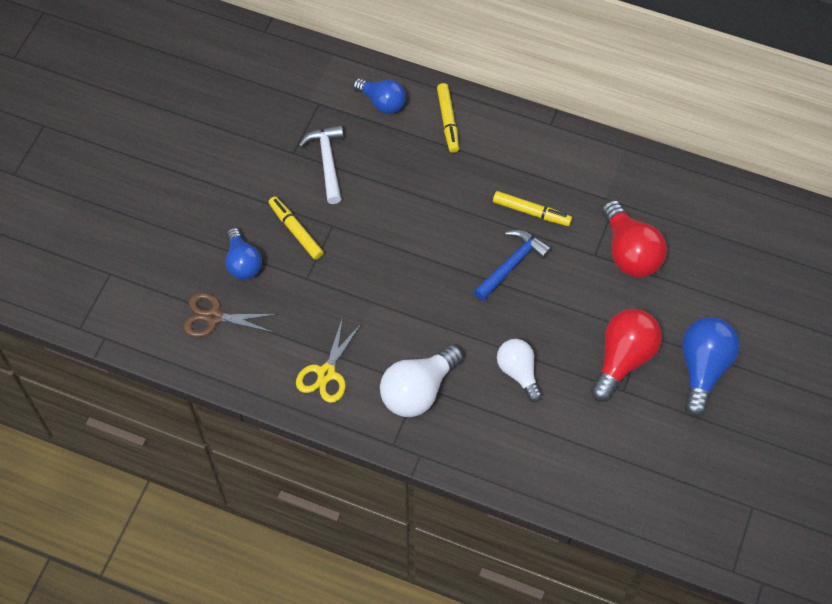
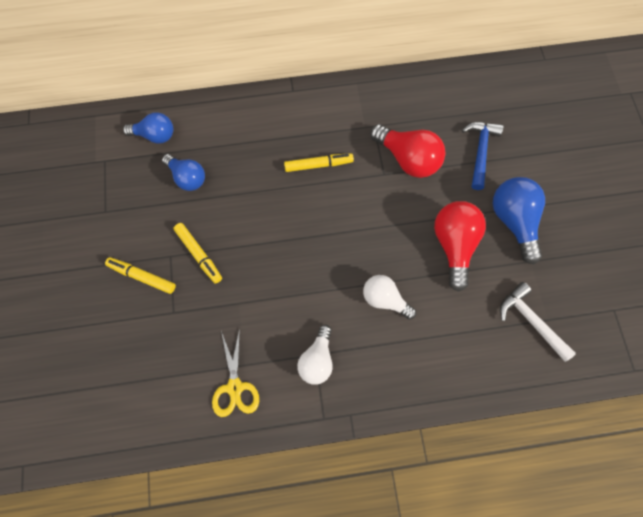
camera: 30 degrees left, 10 degrees up
brown scissors [183,292,277,337] -> none
blue light bulb [226,228,262,280] -> blue light bulb moved to [162,154,205,191]
white hammer [299,125,344,204] -> white hammer moved to [500,282,576,362]
white light bulb [380,344,463,417] -> white light bulb [297,325,332,385], size x0.66
yellow marker [437,83,459,153] -> yellow marker moved to [173,223,222,284]
blue hammer [474,230,552,301] -> blue hammer moved to [462,122,503,190]

